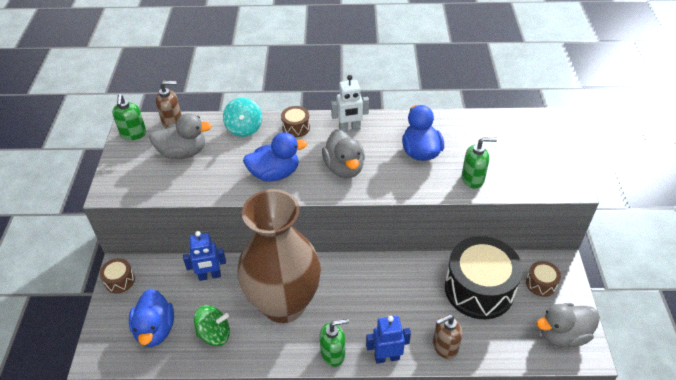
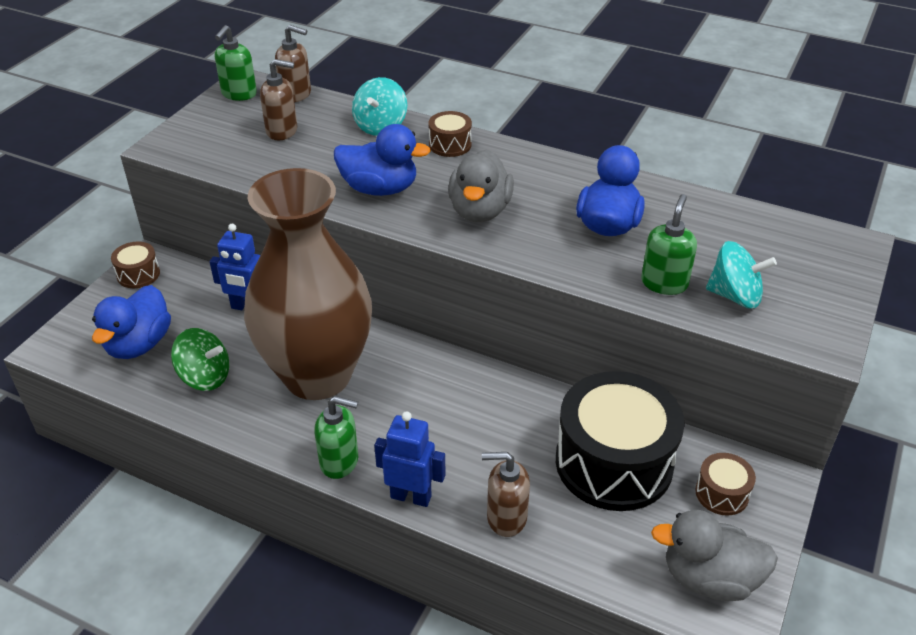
camera: 25 degrees right, 5 degrees down
grey duck [149,113,212,159] -> brown soap dispenser [260,59,297,140]
white robot [331,75,369,132] -> none
green soap dispenser [462,137,497,188] -> green soap dispenser turned 90 degrees counterclockwise [641,194,697,295]
none -> turquoise spinning top [706,241,777,309]

